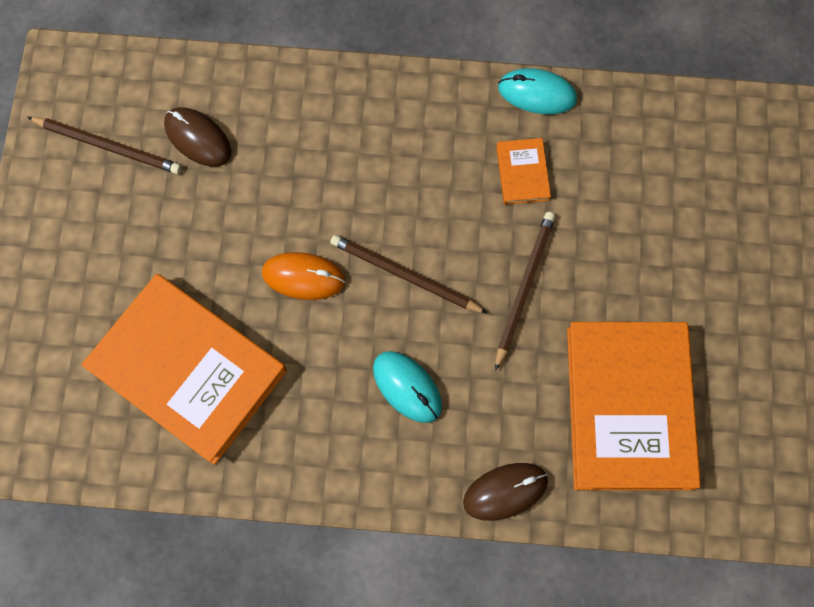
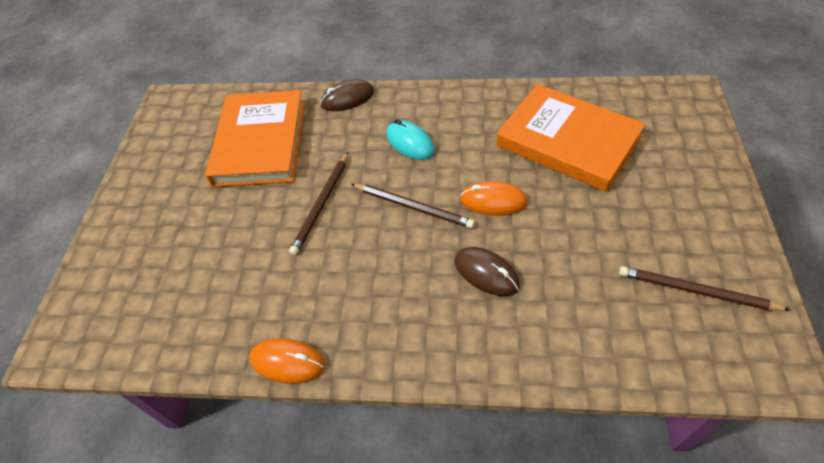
camera: 175 degrees left, 20 degrees down
brown mouse [164,107,232,167] -> brown mouse moved to [455,247,520,296]
orange book [496,138,551,205] -> none
turquoise mouse [498,68,577,114] -> orange mouse [249,338,325,384]

